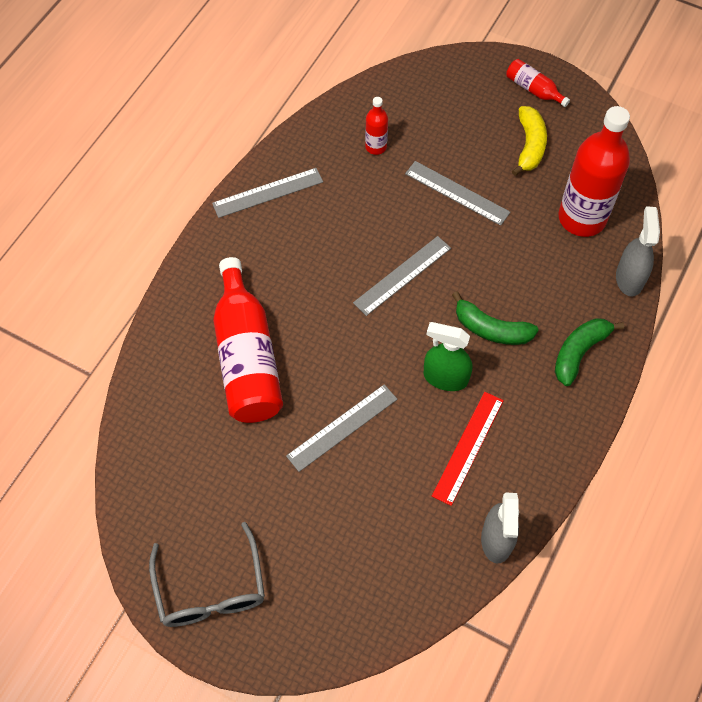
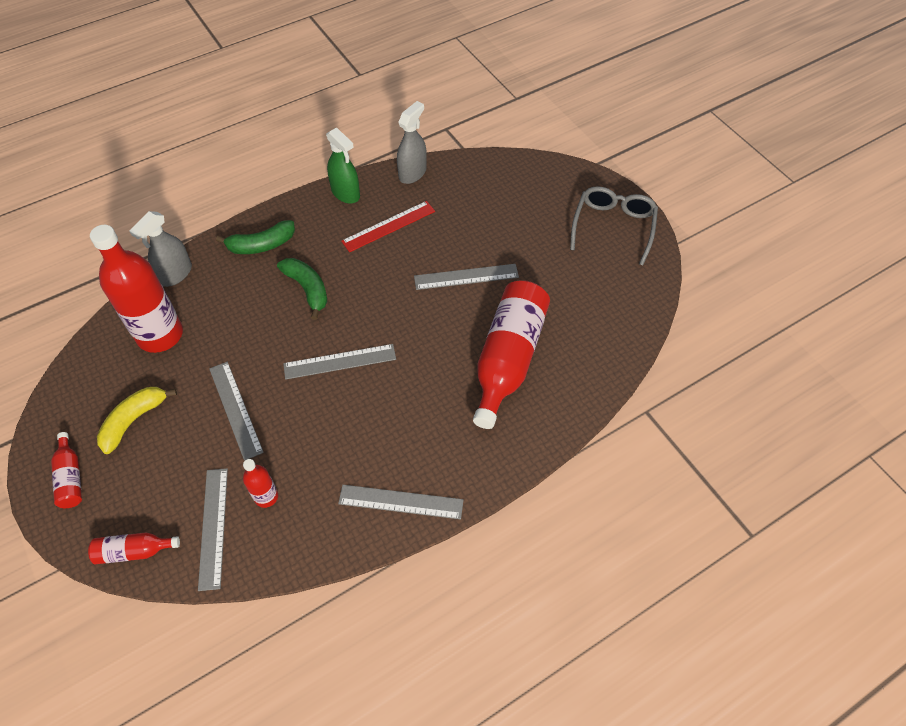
camera: 150 degrees left, 5 degrees down
green spray bottle [423,322,472,391] -> green spray bottle moved to [326,127,360,204]
none -> red bottle [88,533,180,564]
none -> grey ruler [198,468,228,591]

